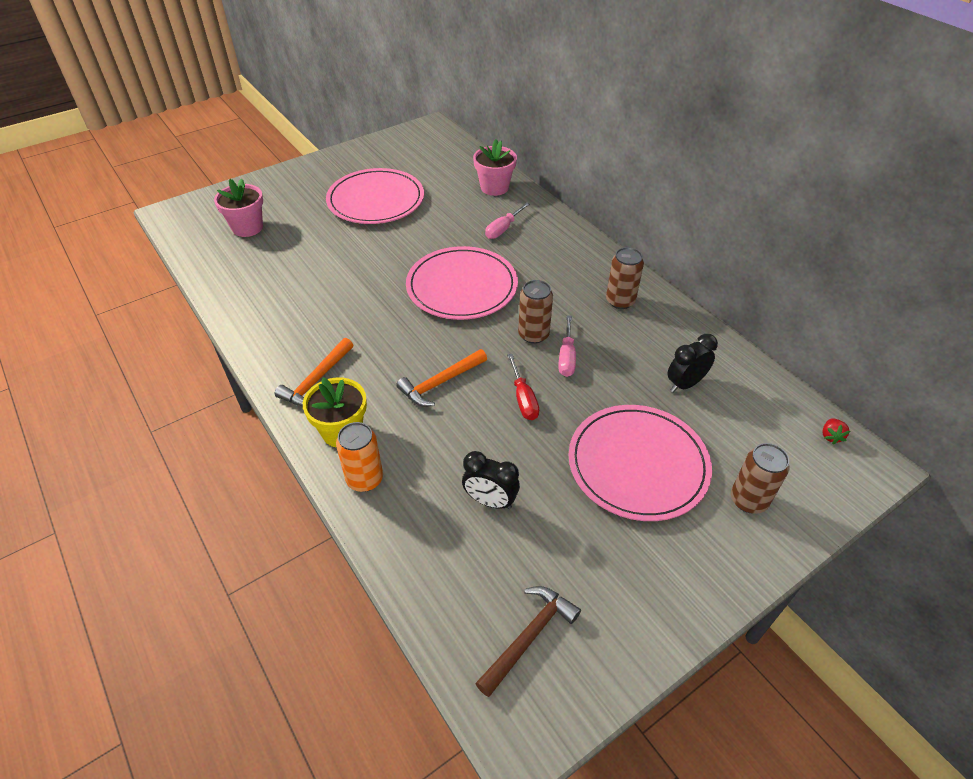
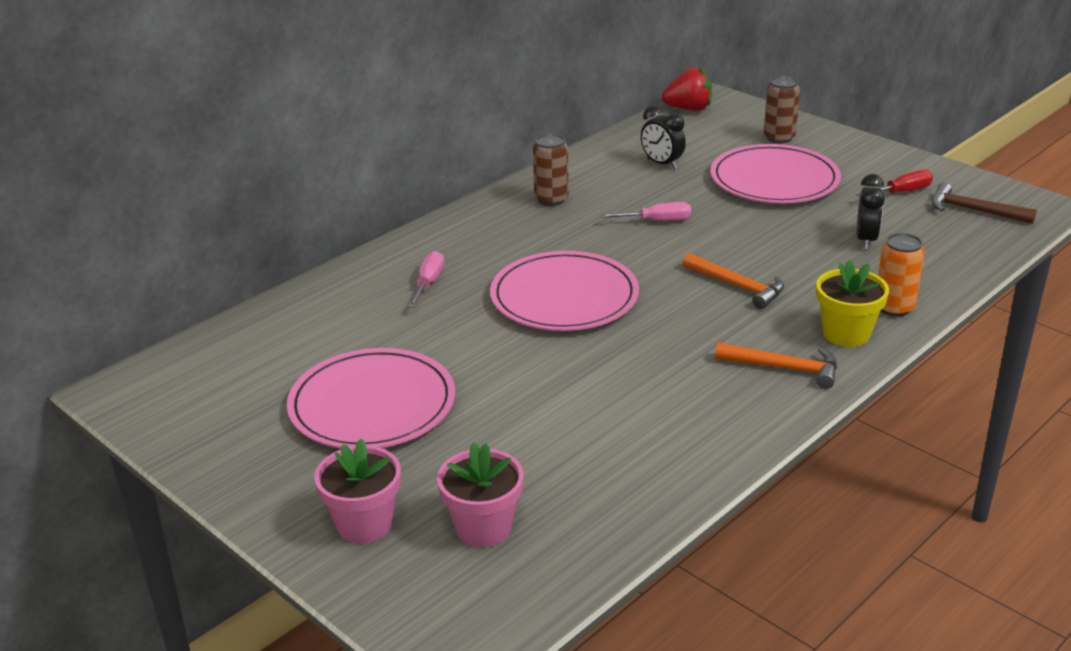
camera: 100 degrees left, 15 degrees down
pink flower pot [473,139,517,196] -> pink flower pot moved to [314,438,401,543]
pink screwdriver [485,202,530,239] -> pink screwdriver turned 105 degrees counterclockwise [408,251,444,308]
red screwdriver [507,354,539,420] -> red screwdriver moved to [856,170,933,197]
brown can [518,280,553,344] -> none
red strawberry [822,418,850,444] -> red strawberry [662,67,712,111], size x2.09

